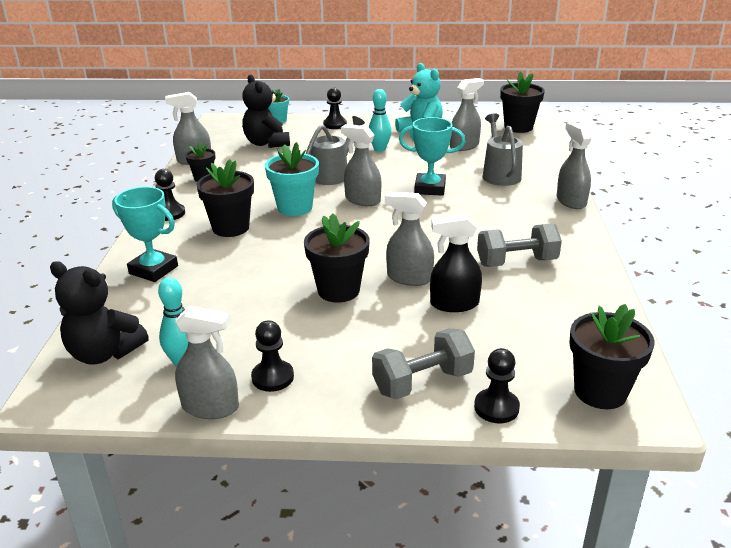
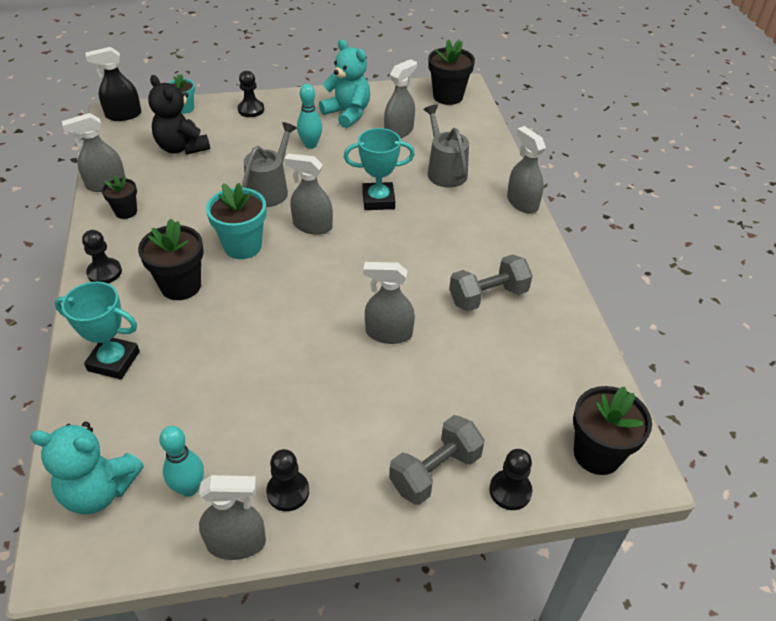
camera: 15 degrees left, 15 degrees up
black teddy bear [50,261,149,365] -> turquoise teddy bear [30,422,144,514]
black flower pot [304,213,370,303] -> none
black spray bottle [430,215,482,312] -> black spray bottle moved to [86,47,141,121]

